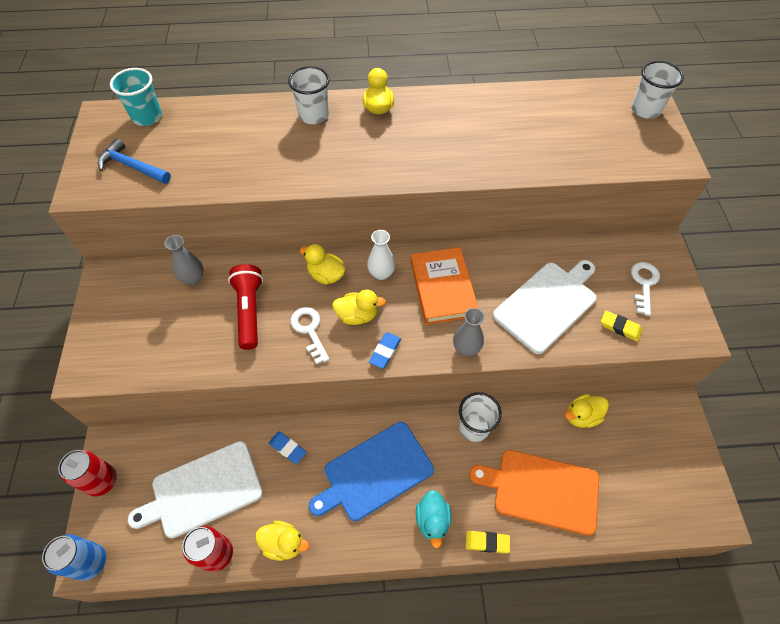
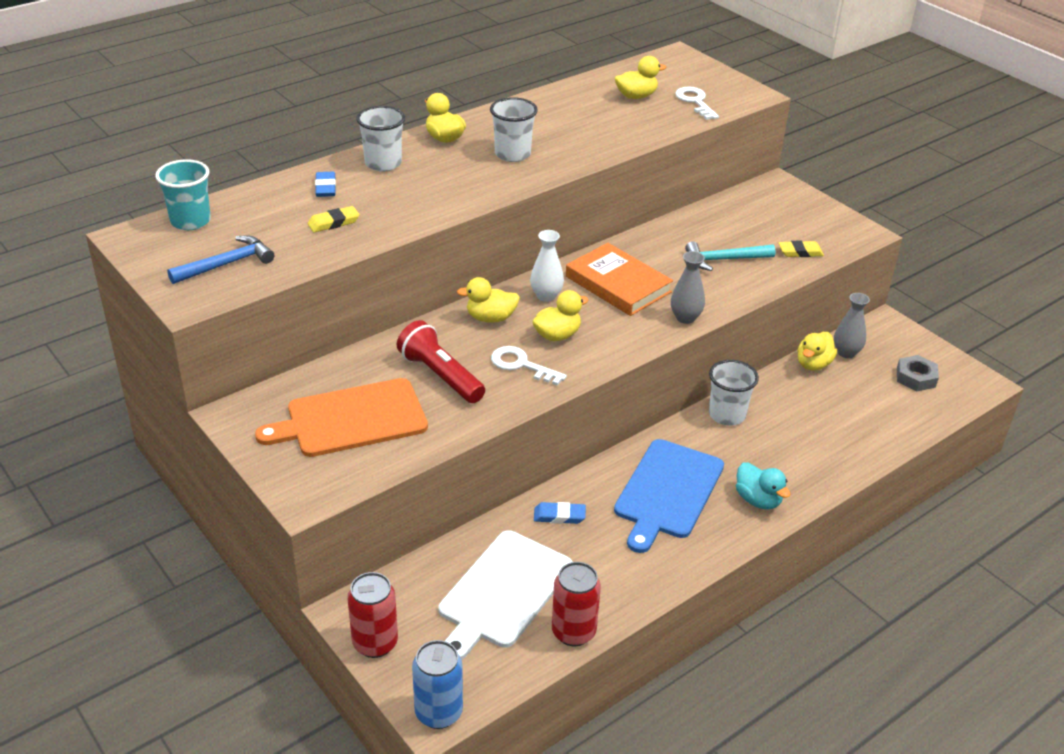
camera: 35 degrees left, 20 degrees down
blue hammer [98,138,171,184] -> blue hammer turned 150 degrees clockwise [167,235,274,284]
grey vase [164,235,204,285] -> grey vase moved to [834,293,870,358]
yellow duck [255,521,309,561] -> yellow duck moved to [615,56,666,99]
blue eraser [369,332,401,369] -> blue eraser moved to [315,172,336,197]
yellow eraser [466,531,510,553] -> yellow eraser moved to [308,206,359,233]
orange cutting board [469,450,599,536] -> orange cutting board moved to [255,378,428,457]
white cutting board [493,260,597,354] -> turquoise hammer [685,241,776,271]
white cup [631,61,684,119] -> white cup moved to [490,97,538,162]
white key [631,262,660,316] -> white key moved to [675,86,719,120]
none -> grey nut [897,355,939,391]

